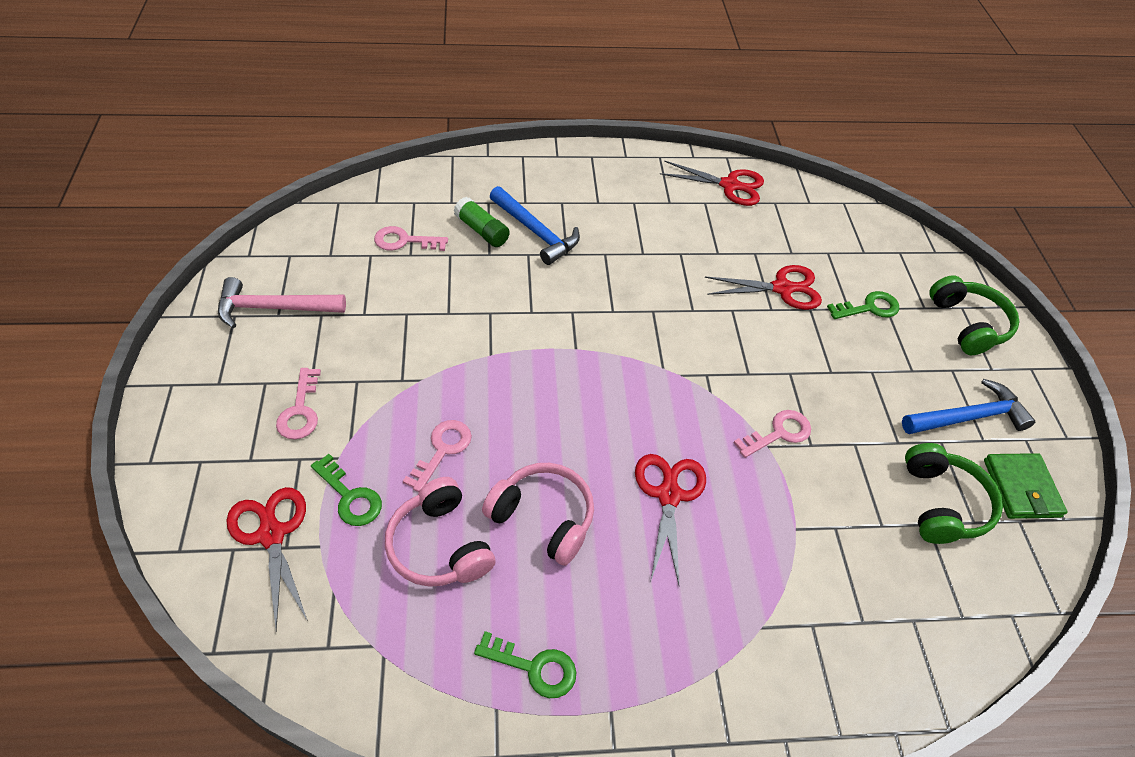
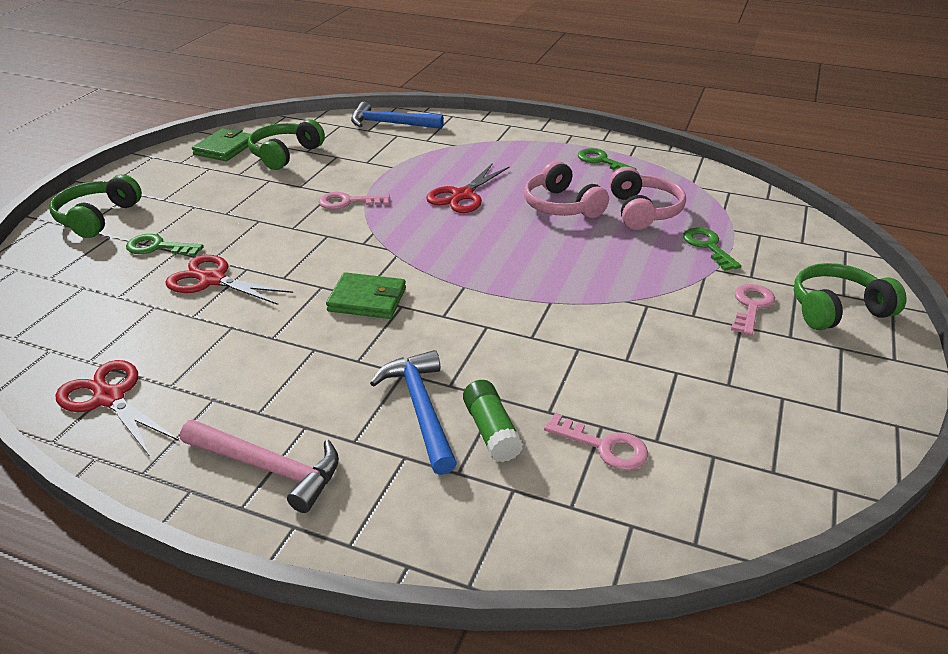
camera: 150 degrees left, 15 degrees down
pink hammer [218,277,346,328] -> pink hammer moved to [180,420,339,513]
red scissors [226,487,308,630] -> none
pink key [403,420,472,492] -> none
blue hammer [902,379,1035,434] -> blue hammer moved to [351,102,444,129]
none -> green wallet [326,272,406,319]
none -> green headphones [794,263,907,330]

